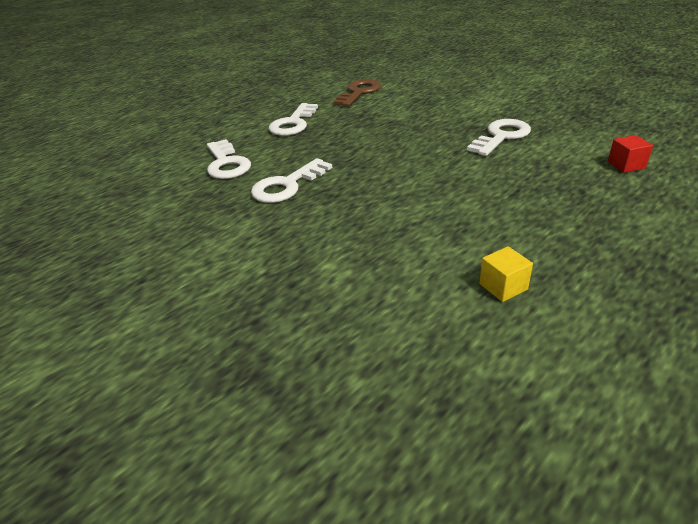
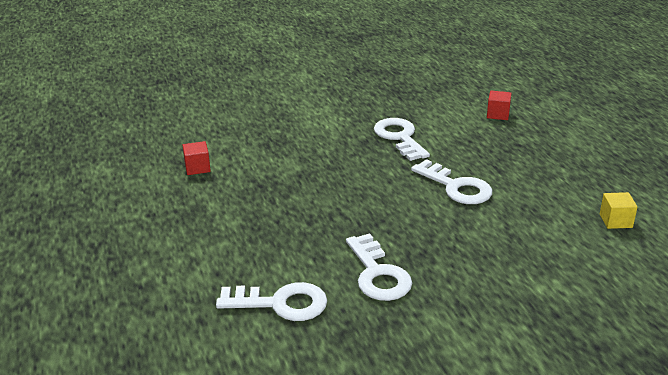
camera: 65 degrees left, 5 degrees down
white key [269,103,318,136] -> white key moved to [411,159,492,204]
brown key [333,79,381,107] -> red cube [182,141,211,175]

